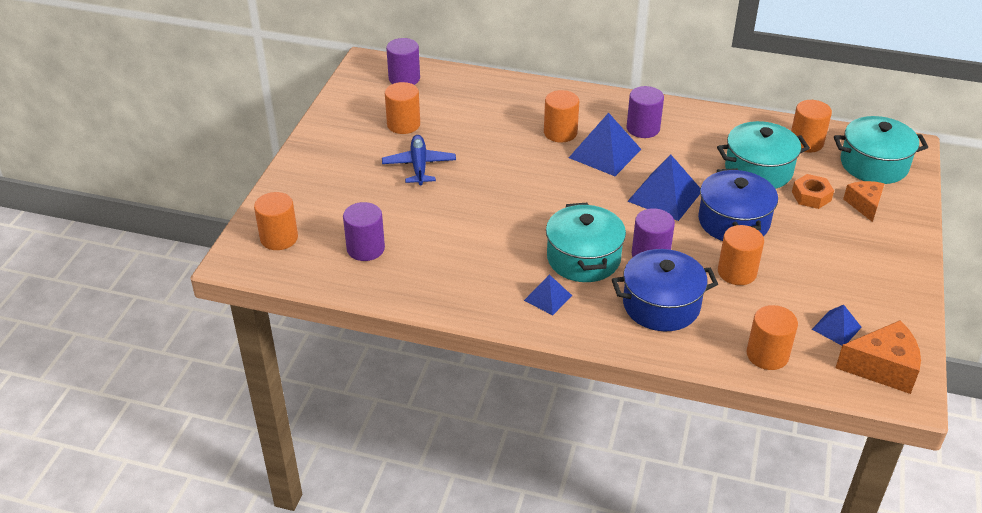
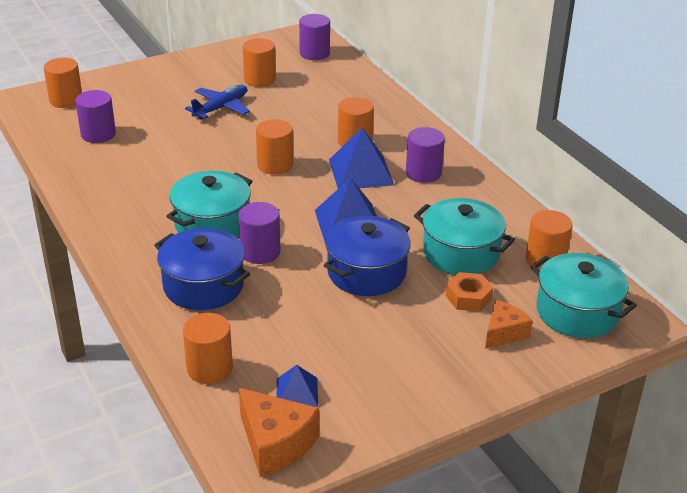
camera: 45 degrees right, 5 degrees down
blue pyramid [524,275,572,315] -> none
orange cylinder [718,225,764,285] -> orange cylinder moved to [256,119,293,175]

